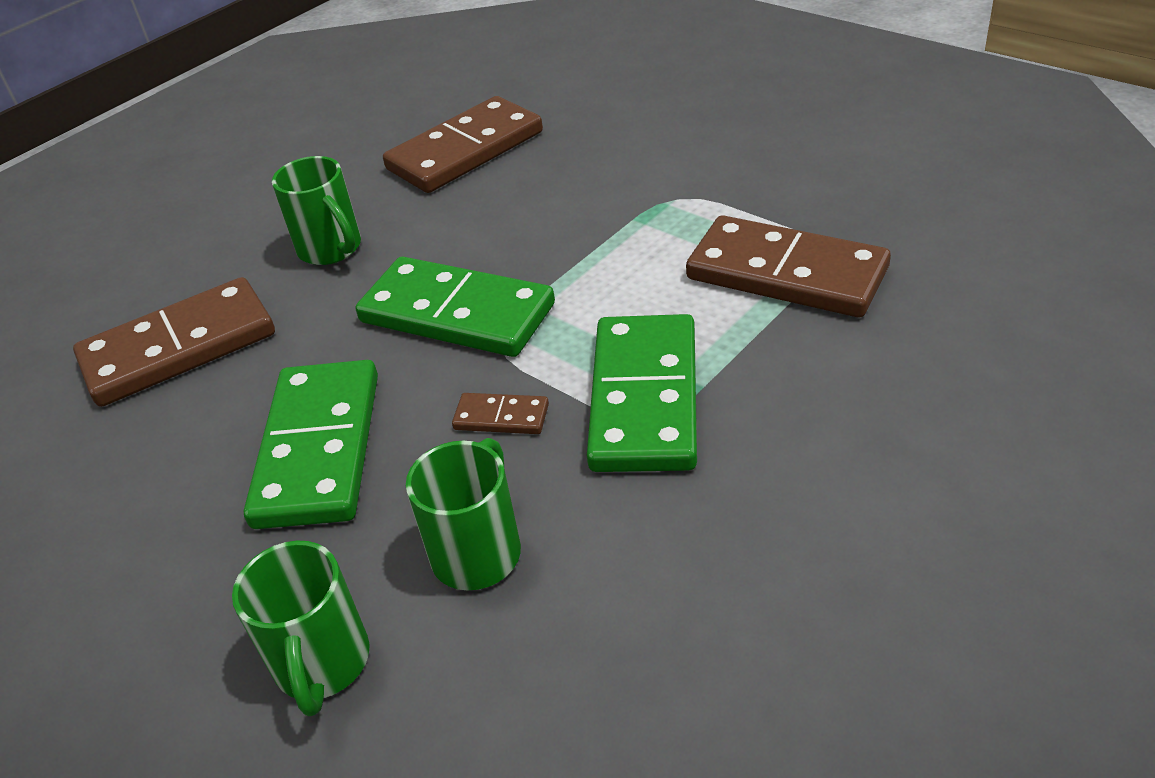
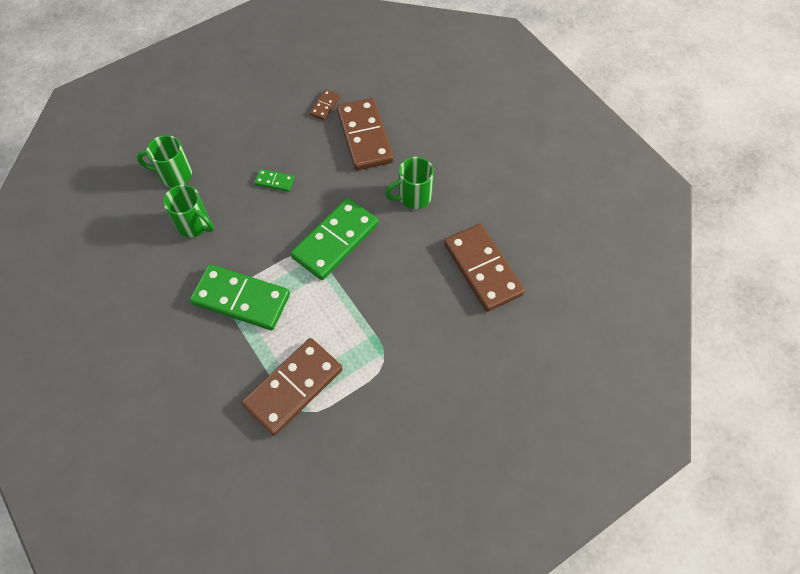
camera: 100 degrees right, 20 degrees up
green domino [244,360,378,529] -> green domino [255,169,295,192], size x0.44
brown domino [452,393,549,434] -> brown domino moved to [310,89,340,120]

